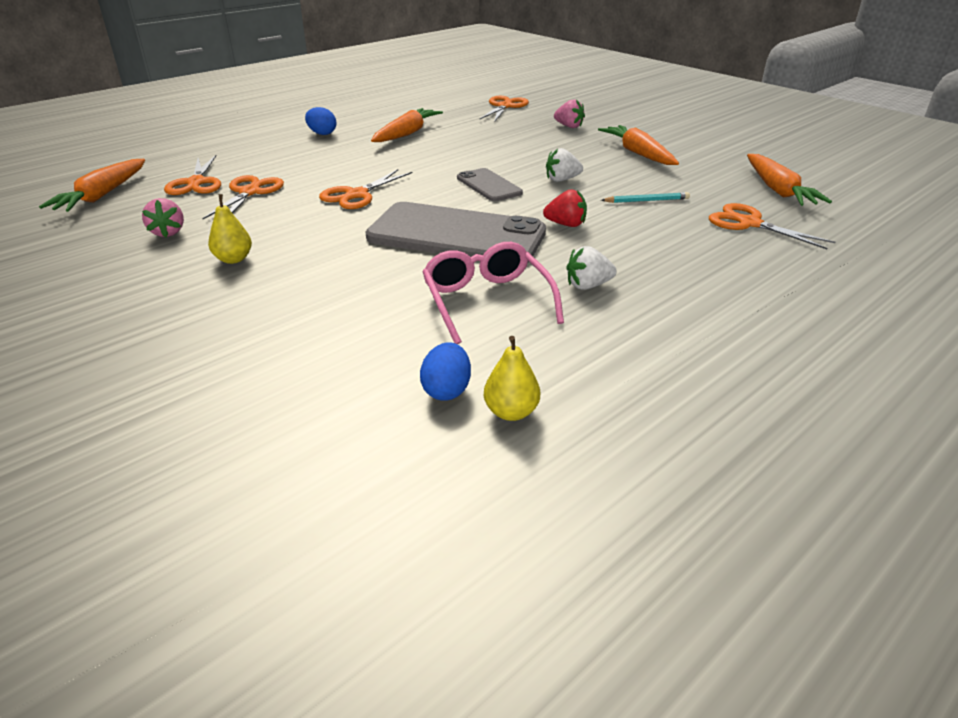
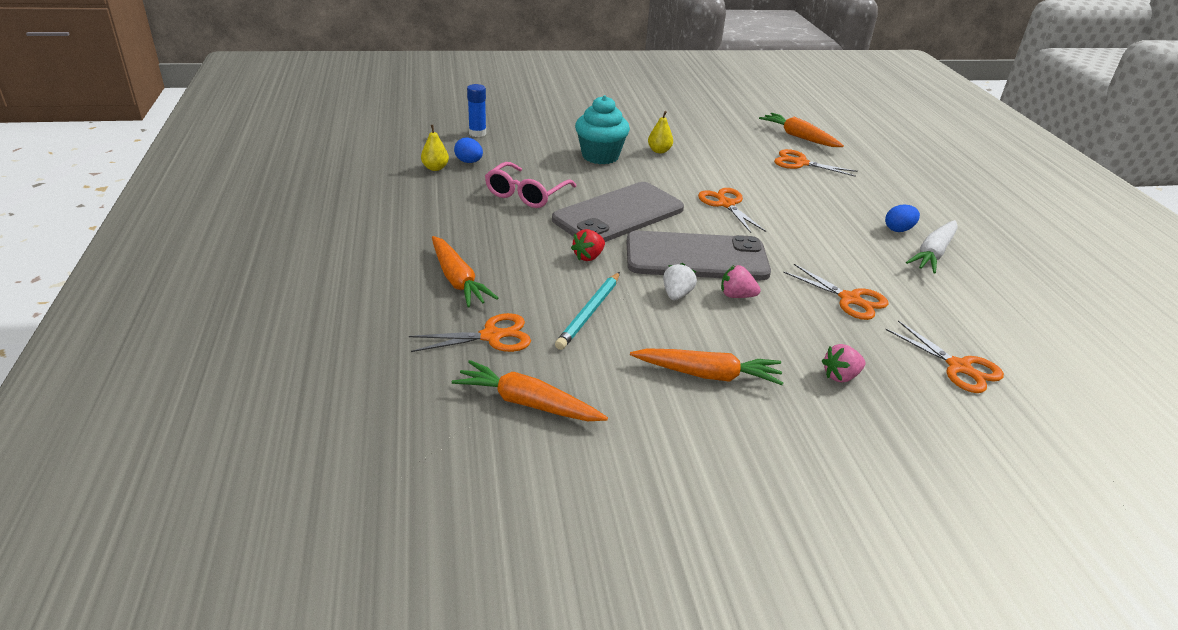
camera: 120 degrees right, 0 degrees up
pink strawberry [142,198,184,237] -> pink strawberry moved to [721,265,761,298]
orange scissors [203,175,284,219] -> orange scissors moved to [783,264,888,320]
orange carrot [371,108,443,142] -> orange carrot moved to [432,236,498,307]
pink glasses [422,242,564,344] -> pink glasses turned 105 degrees clockwise [485,162,576,208]
grey phone [457,168,523,201] -> grey phone [627,231,771,280], size x1.99
white strawberry [566,246,617,290] -> none
turquoise pencil [601,192,690,203] -> turquoise pencil [555,272,620,350], size x1.55
none -> blue glue stick [467,84,486,137]
none -> turquoise cupcake [575,95,630,164]
none -> white carrot [906,220,958,274]

